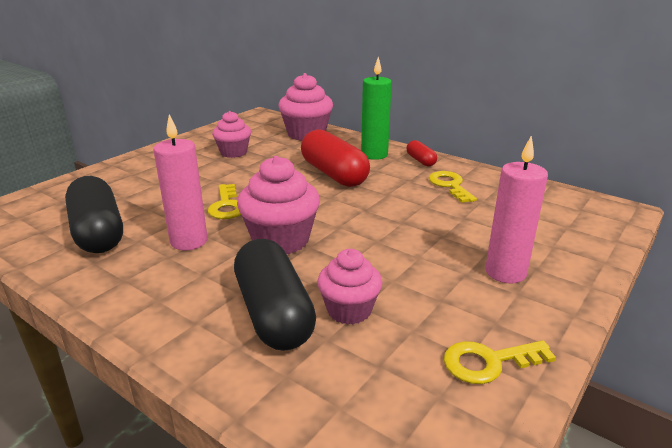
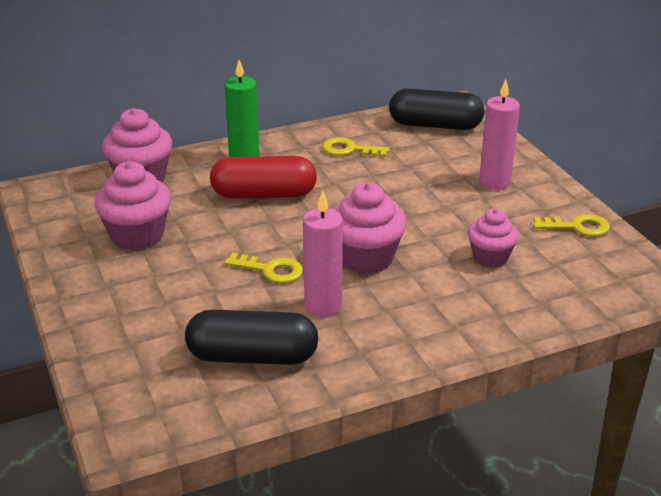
camera: 60 degrees left, 5 degrees up
pink cupcake [212,111,251,158] -> pink cupcake [94,161,171,250], size x1.53
black capsule [234,239,316,351] -> black capsule moved to [389,88,485,130]
red capsule [407,140,437,166] -> none
yellow key [444,340,556,384] -> yellow key turned 105 degrees counterclockwise [533,214,610,237]

